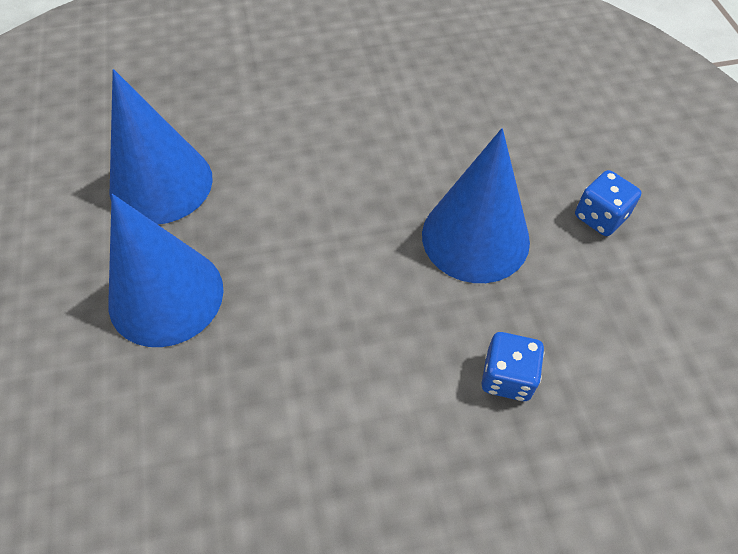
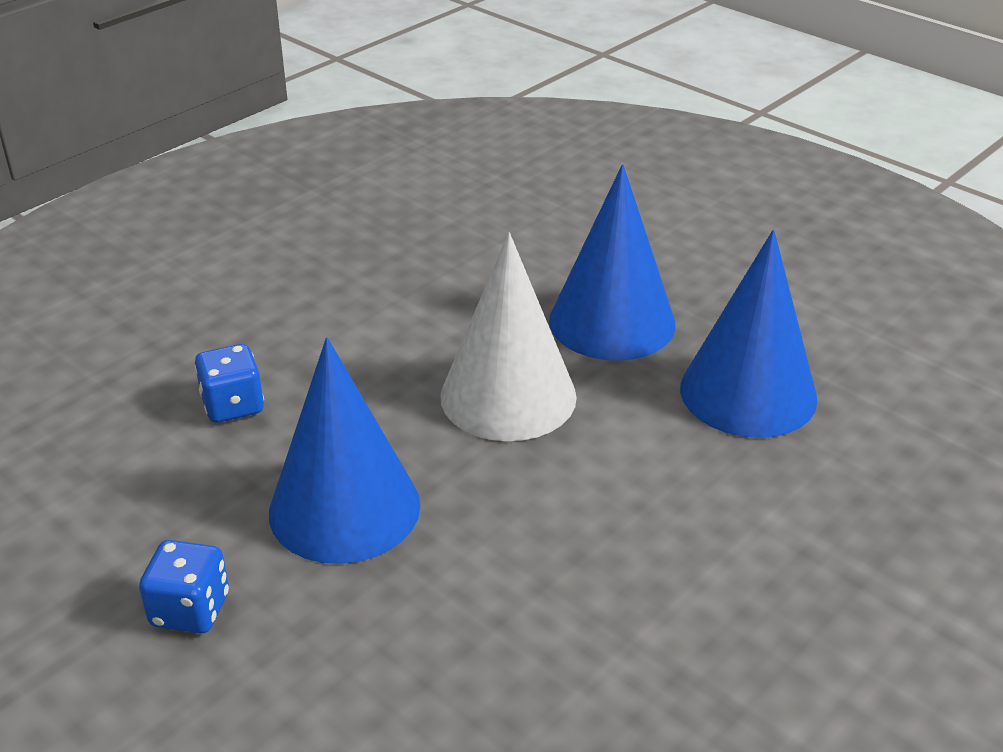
camera: 145 degrees right, 20 degrees down
none -> white cone [440,233,577,441]

